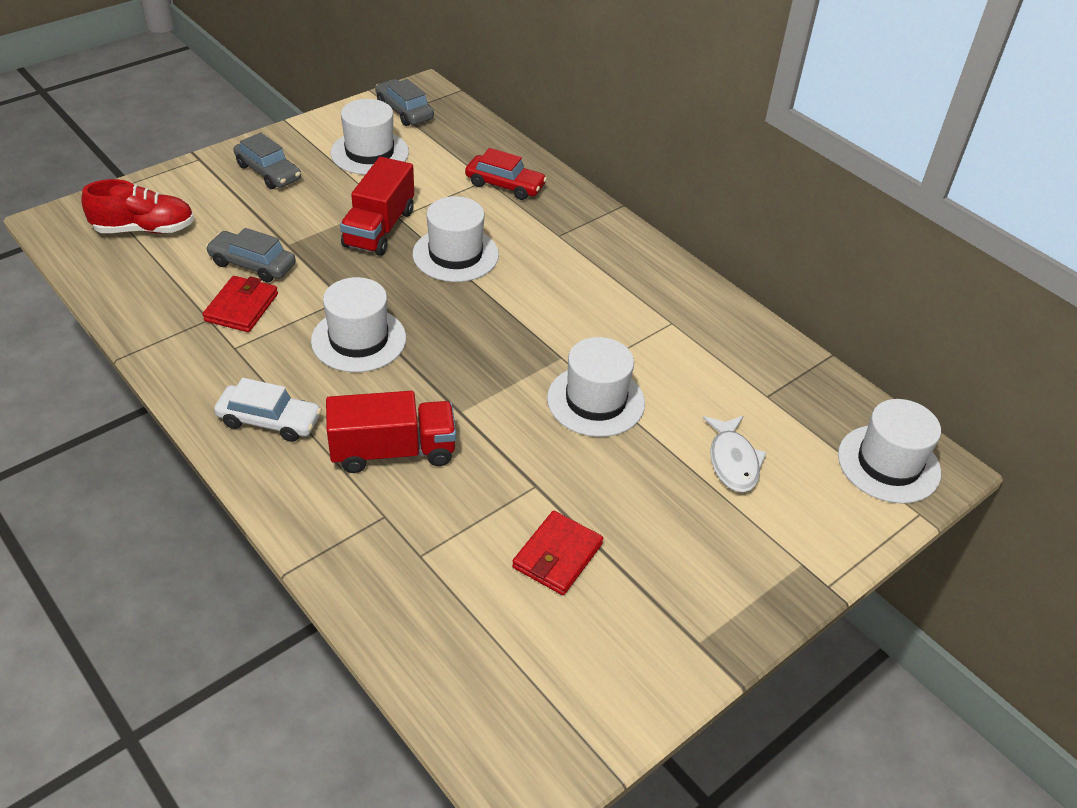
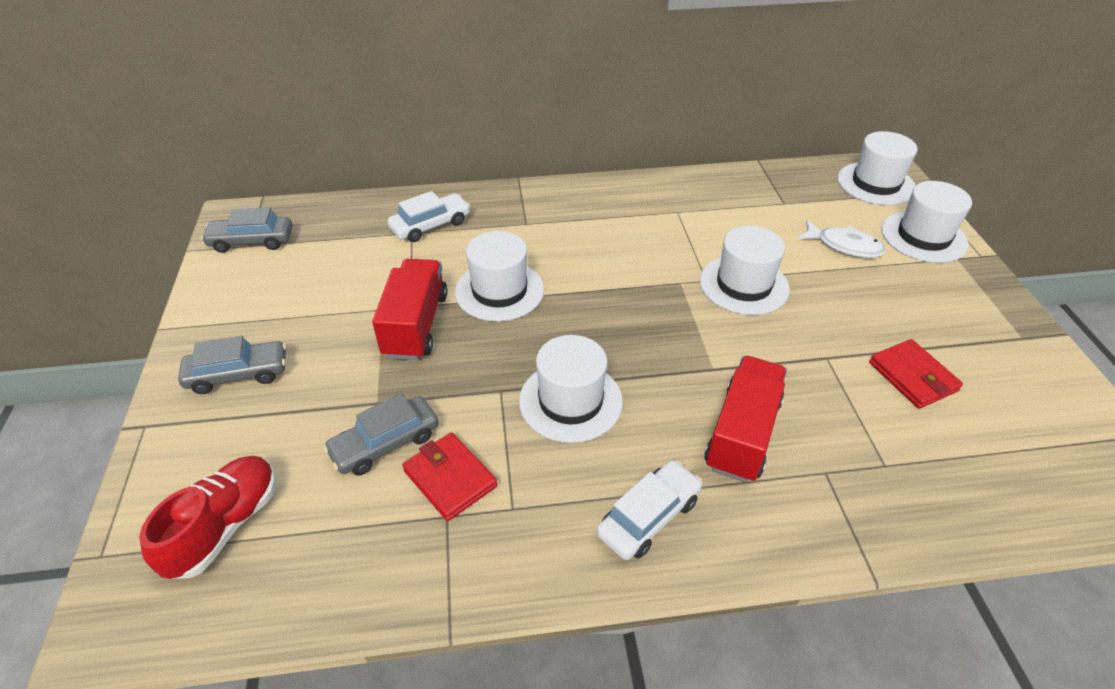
camera: 55 degrees left, 0 degrees up
white hat [330,99,409,175] -> white hat moved to [881,181,972,263]
red truck [340,157,414,256] -> red truck turned 135 degrees counterclockwise [372,259,448,360]
red car [465,148,547,200] -> white car [388,191,470,242]

